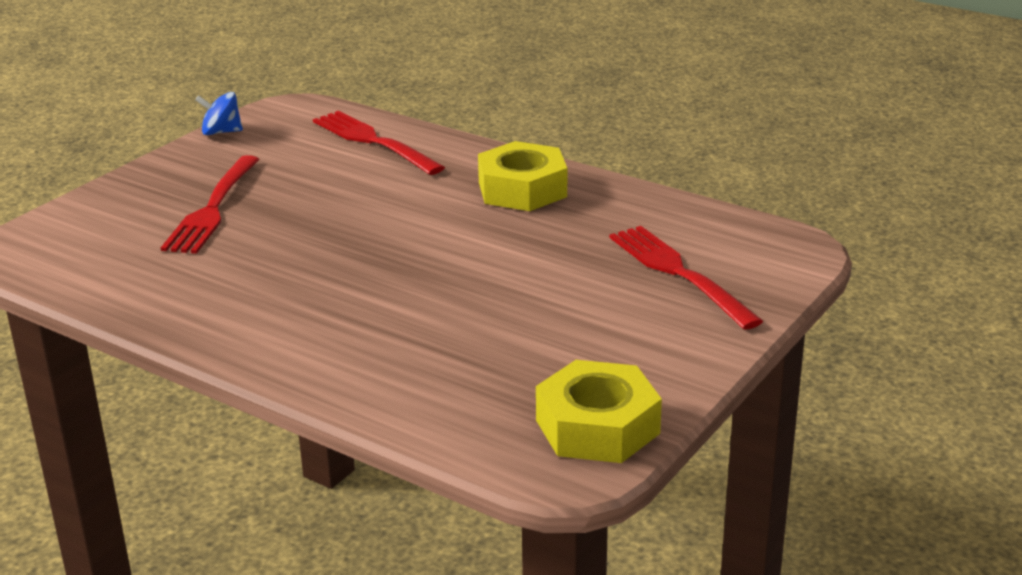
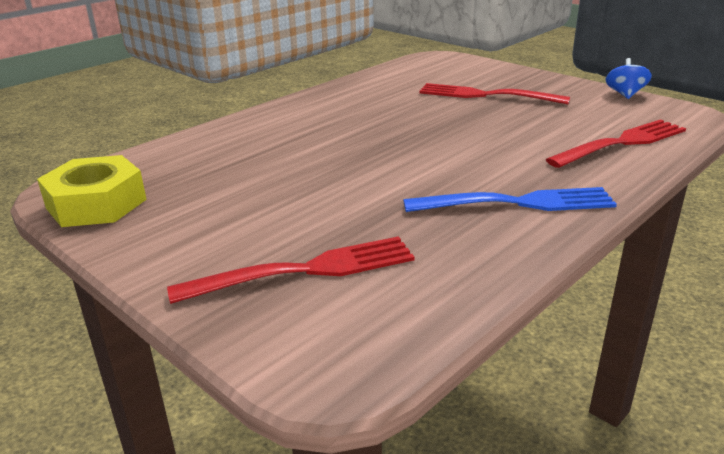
camera: 100 degrees right, 0 degrees up
yellow nut [478,141,567,211] -> blue fork [403,187,617,212]

